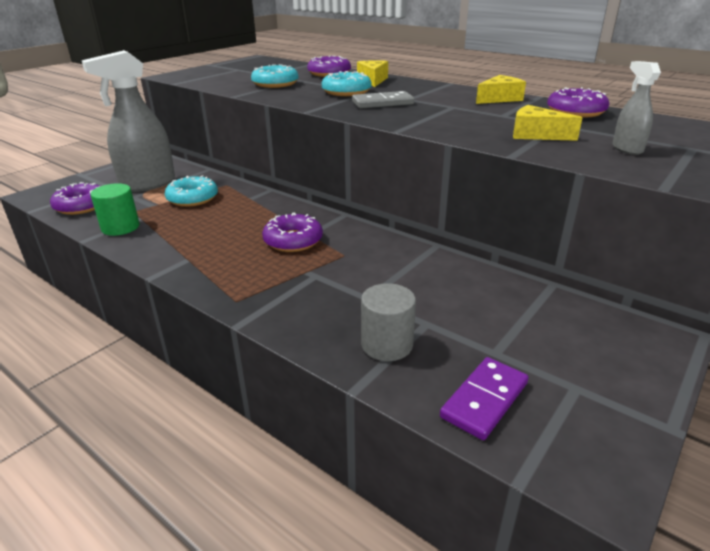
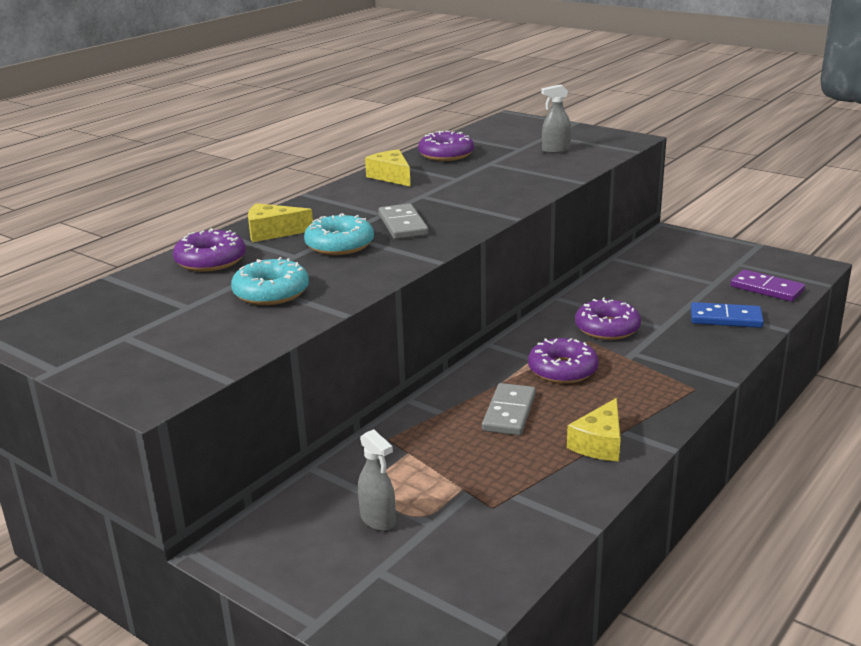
camera: 90 degrees left, 5 degrees down
purple donut [50,182,100,215] -> purple donut moved to [575,297,641,340]
grey spray bottle [81,50,175,192] -> grey spray bottle [358,429,396,531], size x0.46
green cylinder [90,183,139,236] -> none
turquoise donut [165,176,218,207] -> none
grey cylinder [361,283,416,361] -> blue domino [691,302,764,328]
yellow cheese [513,105,582,141] -> yellow cheese moved to [567,398,621,461]
none -> grey domino [482,383,536,435]

